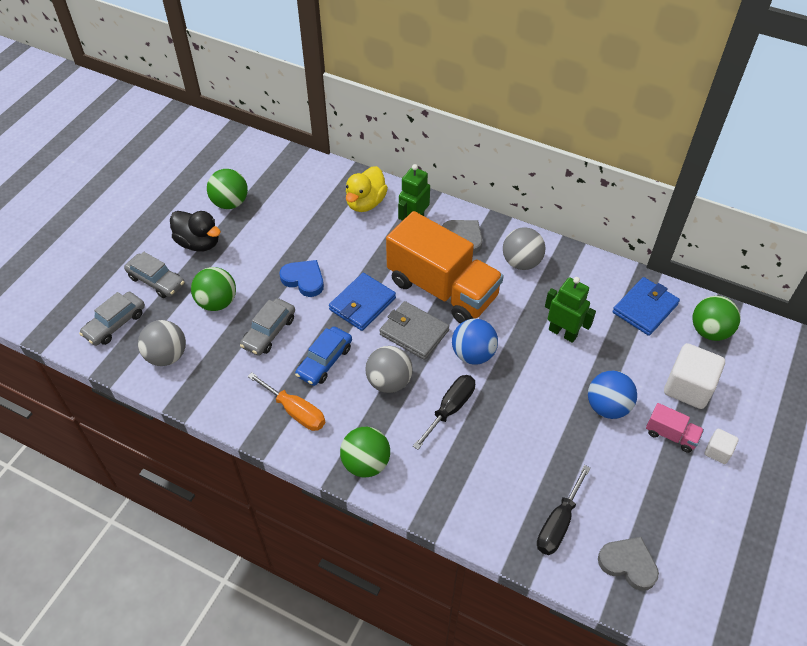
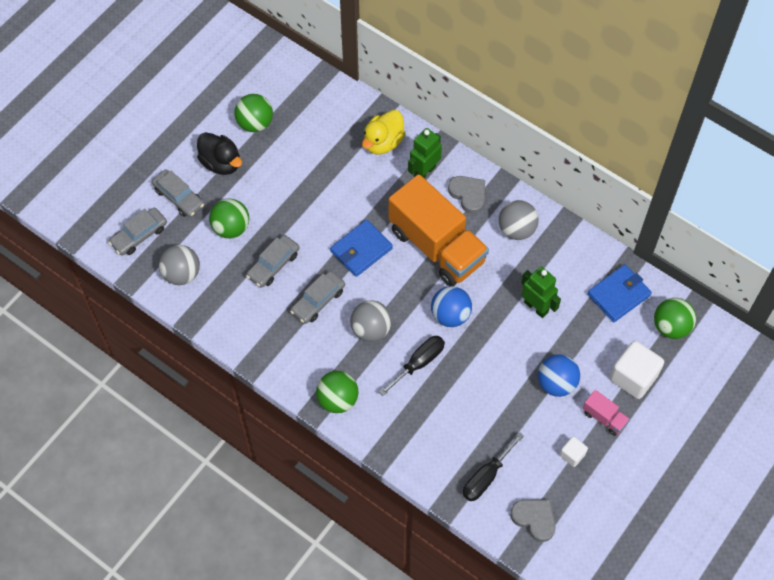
camera: 10 degrees right, 10 degrees up
orange screwdriver [247,372,325,431] -> none
blue heart [280,260,324,297] -> none
blue car [295,327,352,386] -> grey car [290,271,345,324]
grey wallet [379,301,449,360] -> none
white cube [705,429,739,464] -> white cube moved to [560,436,588,467]

